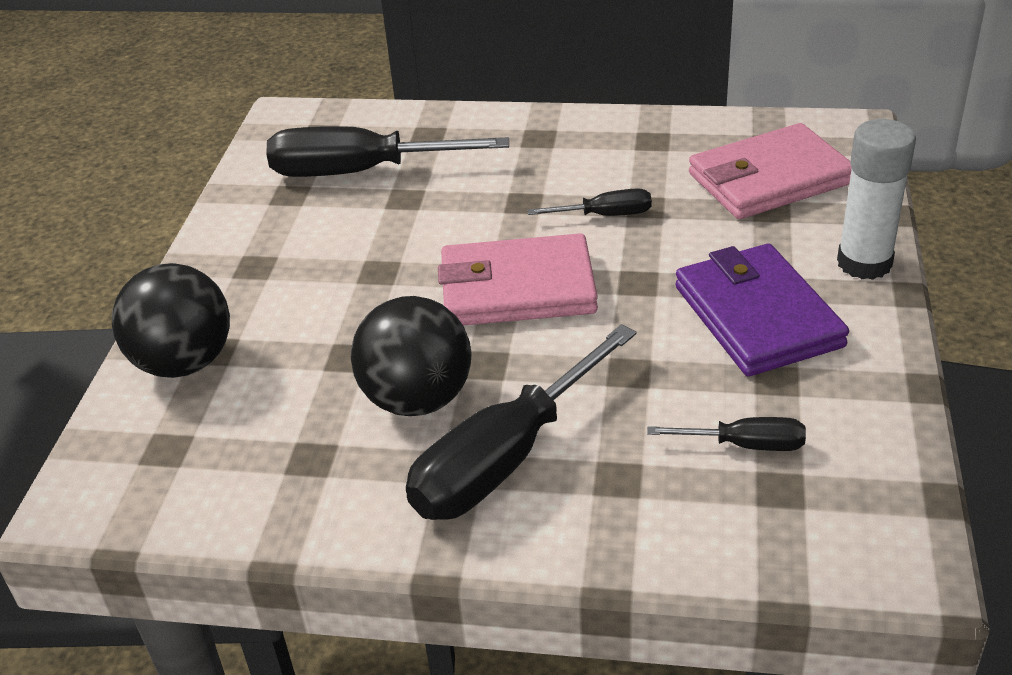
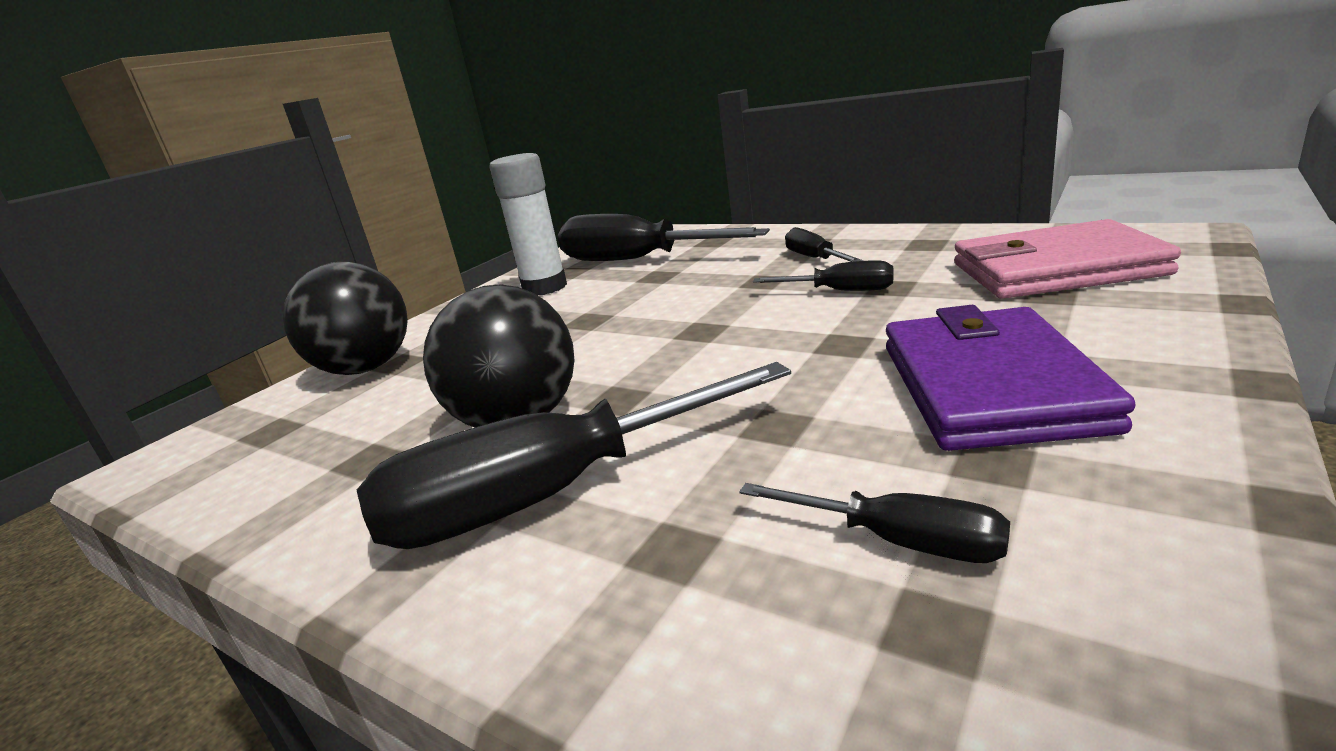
camera: 25 degrees right, 15 degrees down
pink wallet [438,233,598,325] -> none
white glue stick [837,119,916,280] -> white glue stick moved to [489,153,567,295]
none -> black screwdriver [785,227,863,262]

